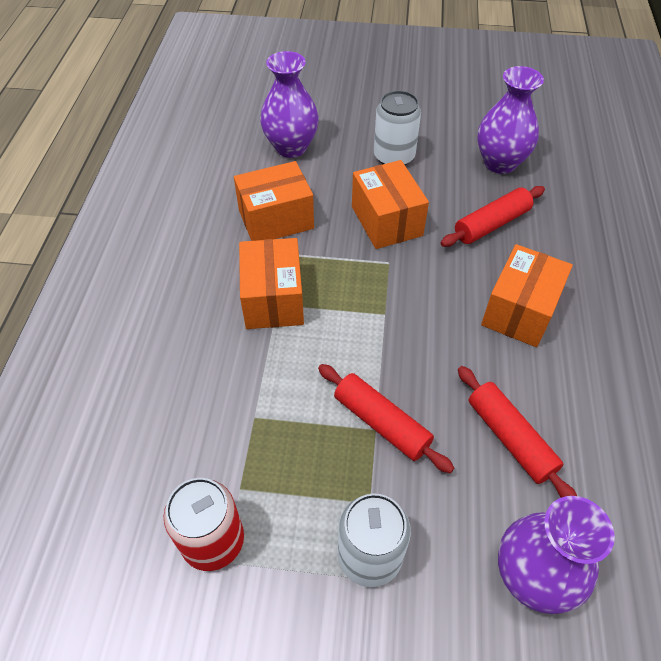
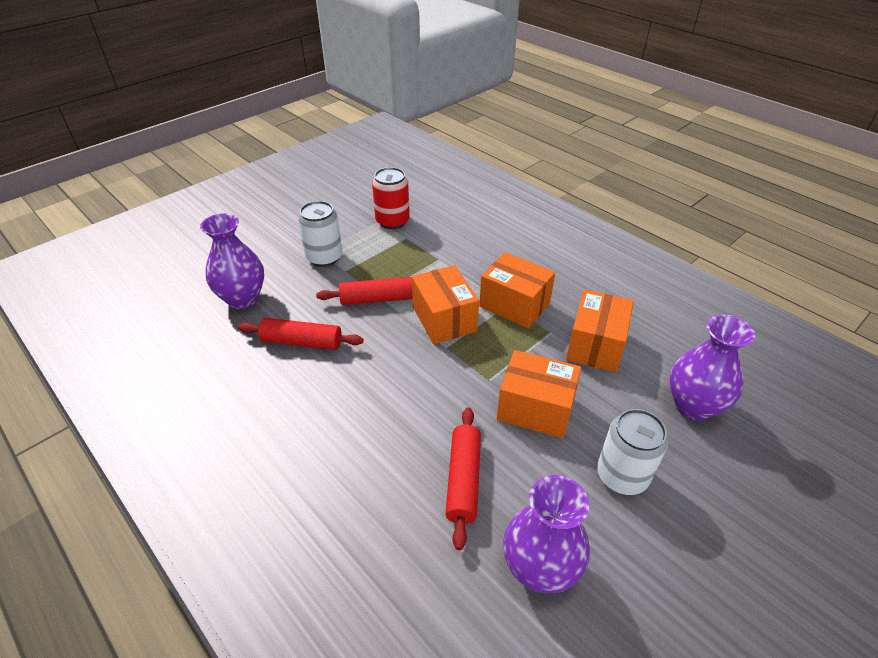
camera: 130 degrees right, 10 degrees down
orange box [481,244,573,347] -> orange box moved to [412,265,479,344]

